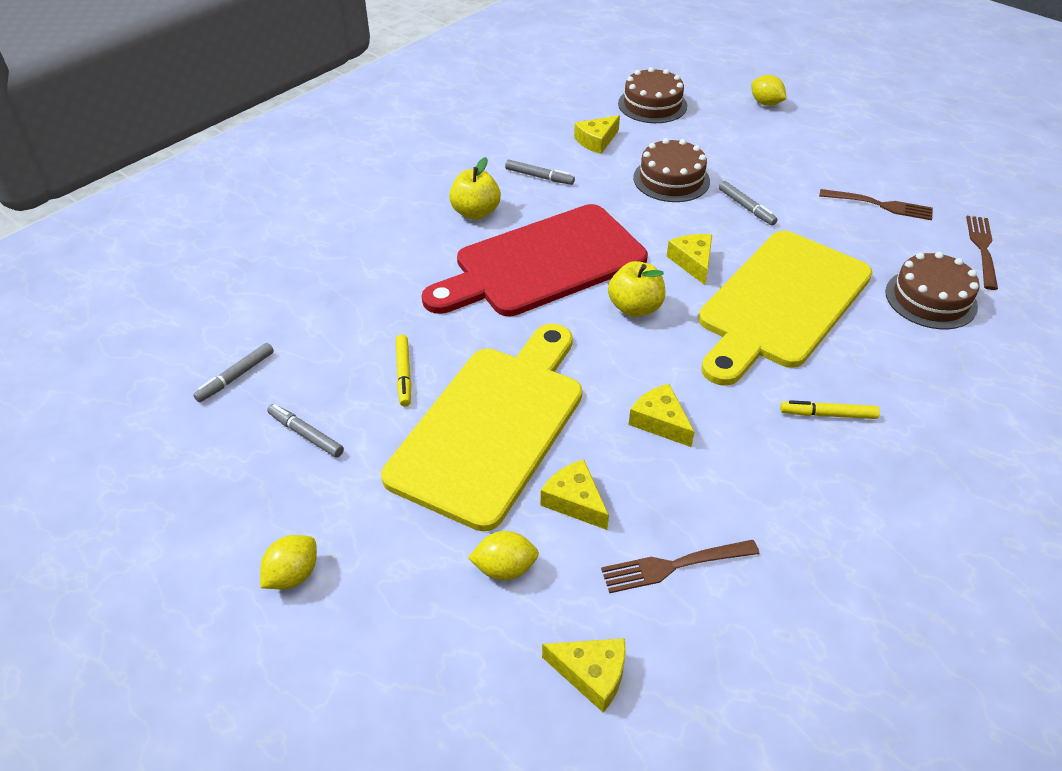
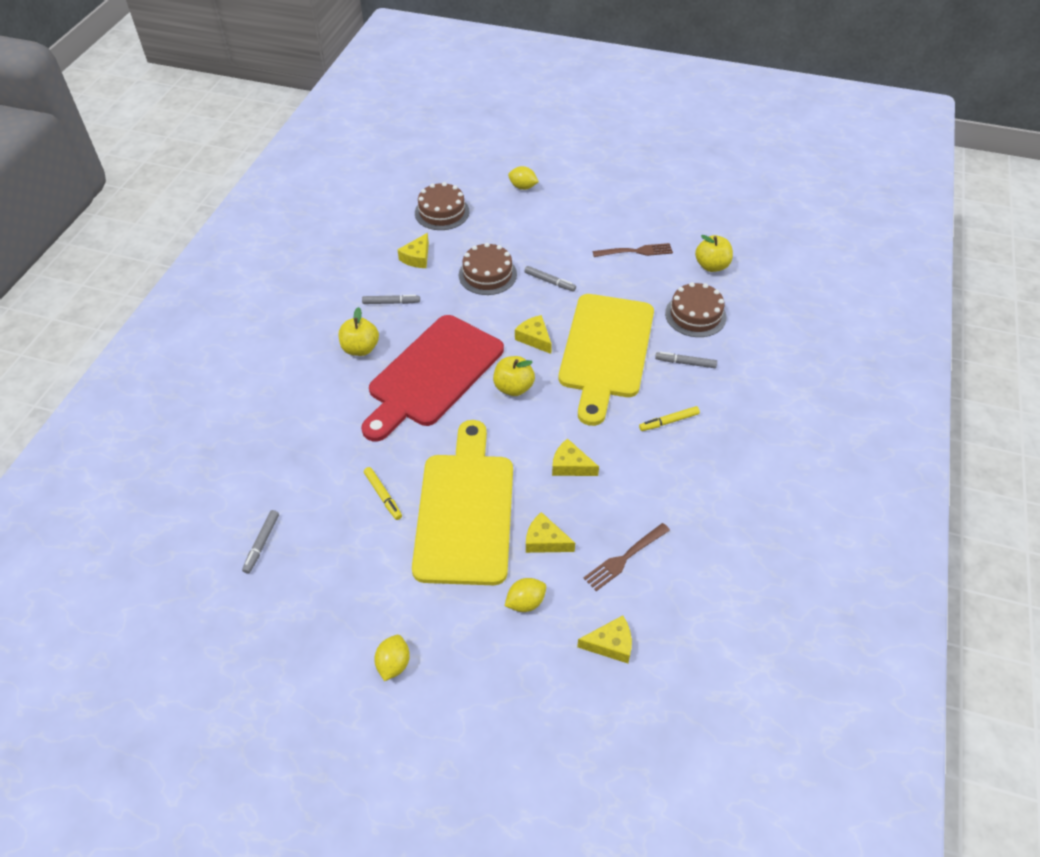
camera: 25 degrees left, 5 degrees up
grey marker [267,404,344,458] -> grey marker moved to [655,352,717,368]
brown fork [966,216,998,290] -> yellow apple [695,235,733,272]

